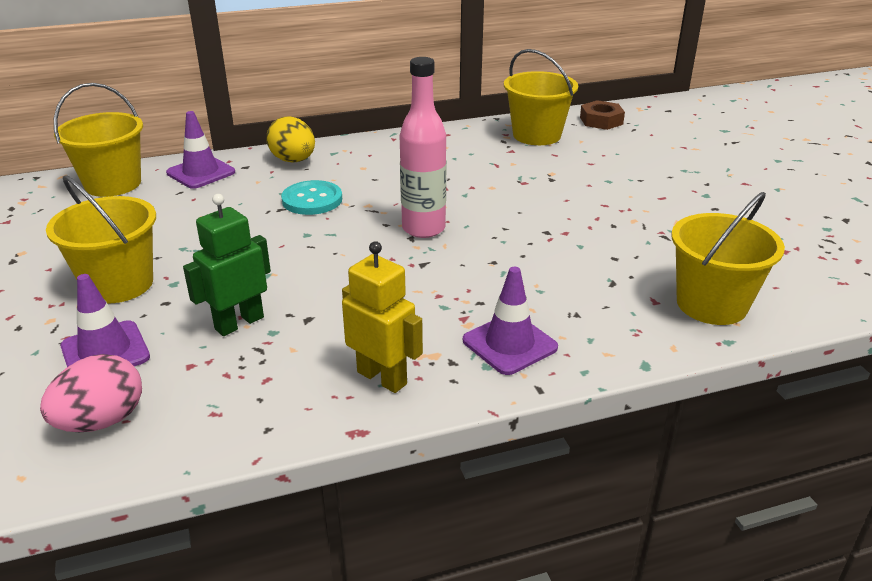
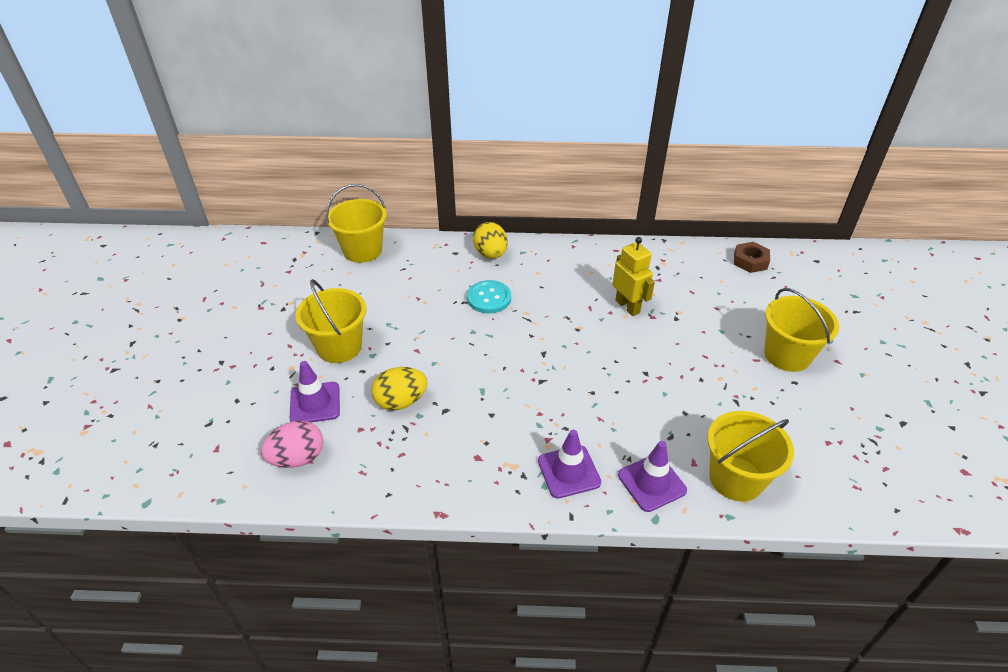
camera: 20 degrees right, 10 degrees up
purple traffic cone [166,111,235,189] -> purple traffic cone moved to [618,441,687,512]
green robot [183,194,271,336] -> yellow egg [371,367,427,411]
yellow robot [342,241,423,393] -> yellow robot moved to [612,237,655,316]
pink bottle [400,57,446,238] -> none
yellow bucket [504,49,578,145] -> yellow bucket moved to [764,288,839,372]

